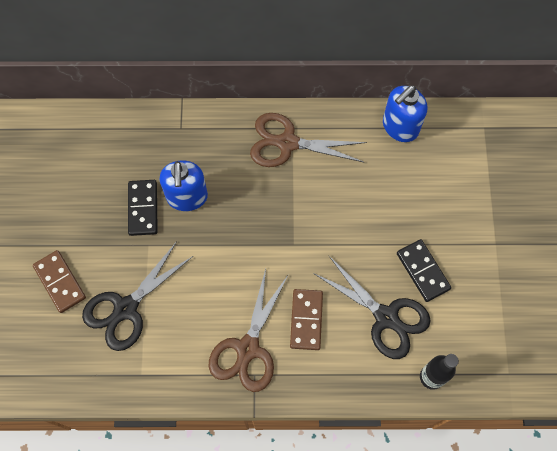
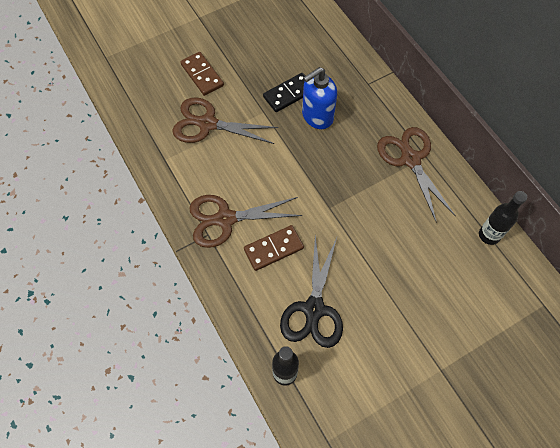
camera: 60 degrees right, 5 degrees down
brown domino [33,250,86,313] -> brown domino turned 60 degrees counterclockwise [180,52,224,96]
black scissors [82,241,193,351] -> brown scissors [172,97,279,144]
blue soap dispenser [383,85,427,142] -> black bottle [479,191,527,245]
black domino [397,239,451,302] -> none

